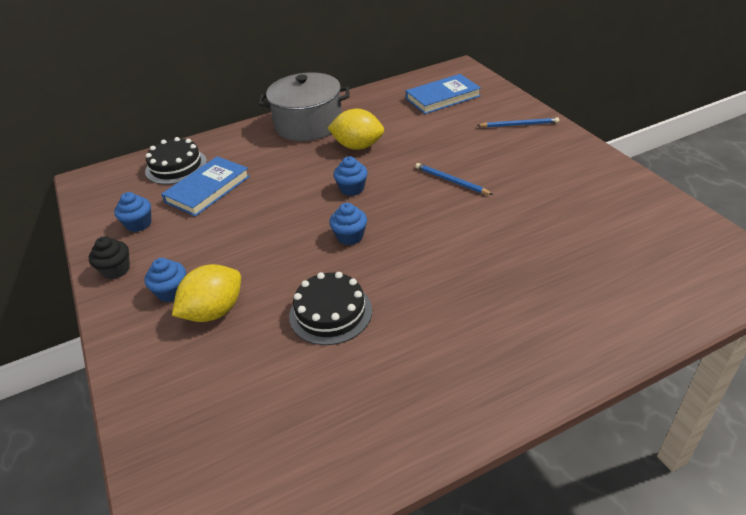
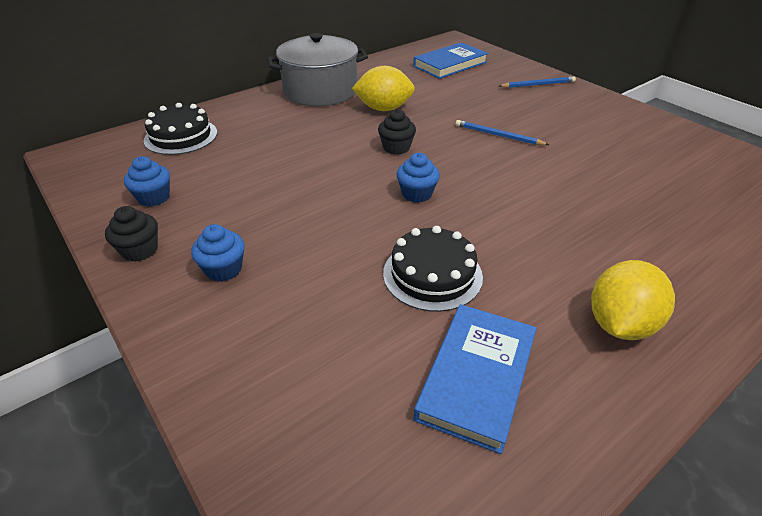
camera: 15 degrees left, 0 degrees up
blue book [162,156,250,216] -> blue book moved to [414,304,537,454]
yellow lemon [172,264,241,322] -> yellow lemon moved to [591,260,675,340]
blue cupcake [333,156,368,196] -> black cupcake [378,109,416,155]

